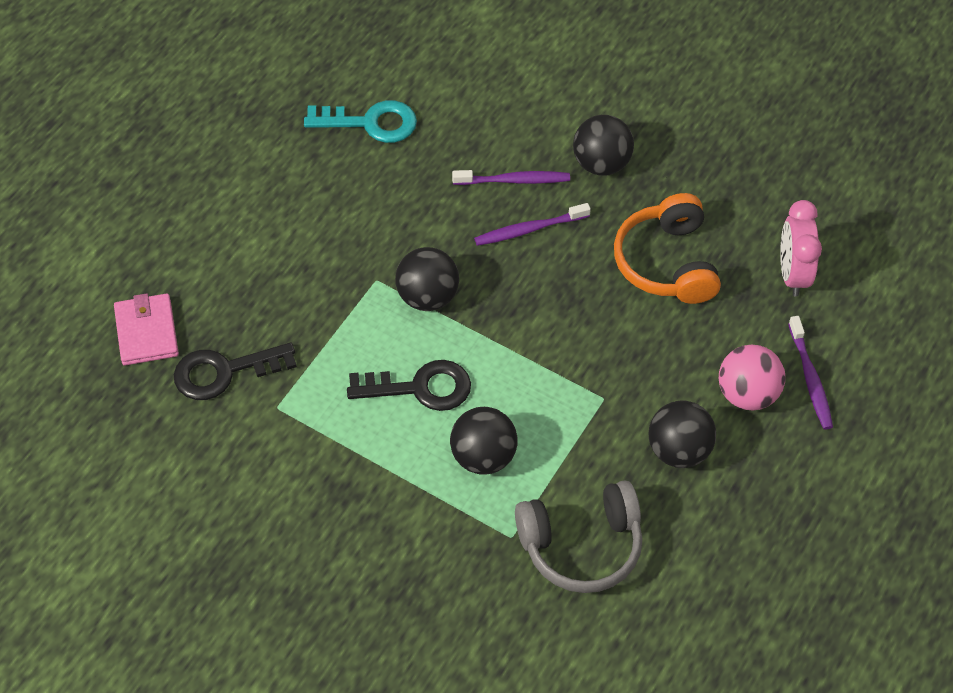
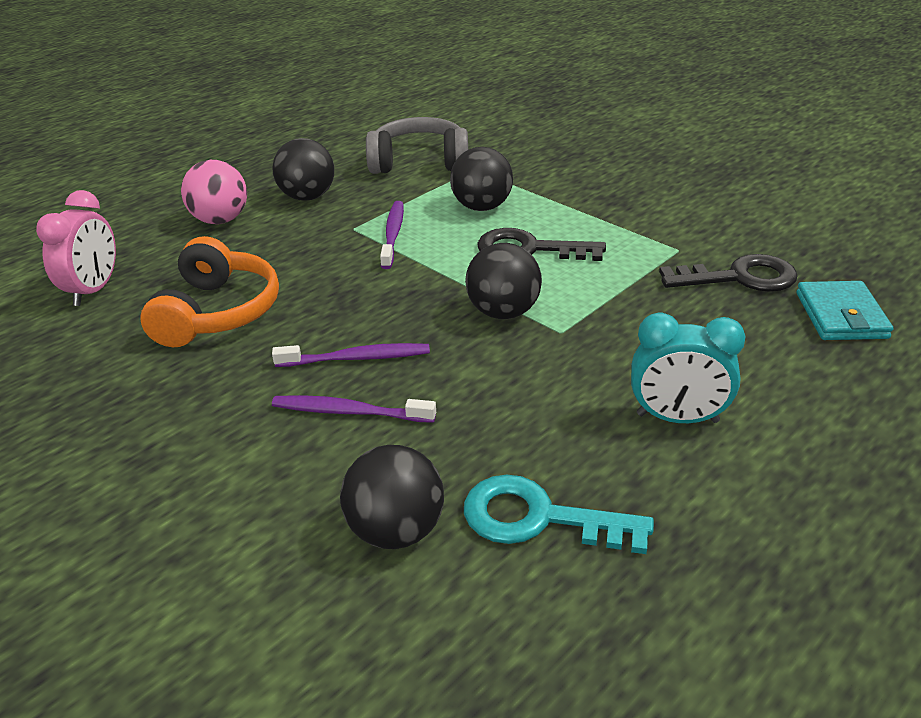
camera: 165 degrees left, 20 degrees down
pink wallet [114,293,179,365] -> turquoise wallet [796,281,893,340]
black ball [573,115,634,176] -> black ball moved to [340,445,444,549]
purple toothbrush [788,316,833,430] -> purple toothbrush moved to [380,201,404,269]
none -> turquoise clock [631,313,746,423]

